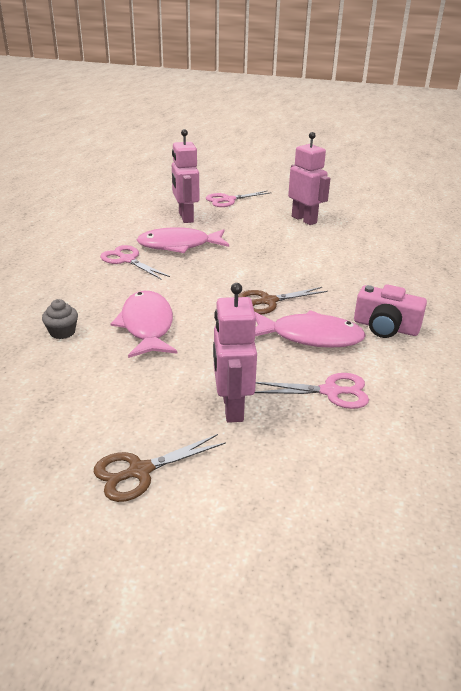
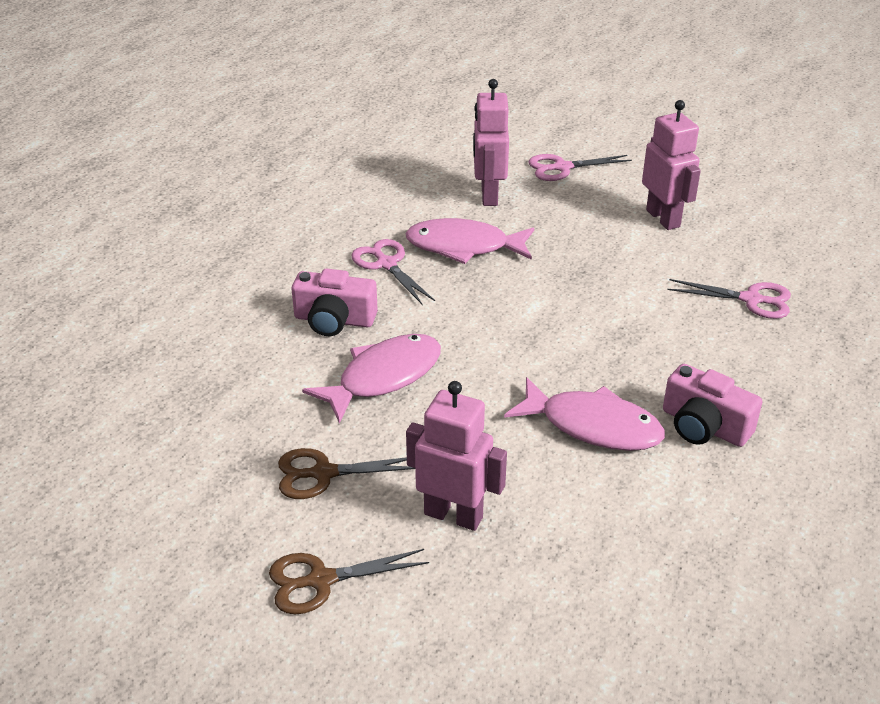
camera: 15 degrees right, 5 degrees up
grey cupcake [42,299,78,339] -> none
pink fish [111,291,177,358] -> pink fish turned 45 degrees clockwise [302,334,441,423]
pink robot [213,283,257,423] -> pink robot turned 105 degrees clockwise [406,381,507,531]
brown scissors [238,287,328,314] -> brown scissors moved to [278,448,415,499]
pink scissors [255,373,369,409] -> pink scissors moved to [667,279,791,319]
none -> pink camera [292,268,378,336]

